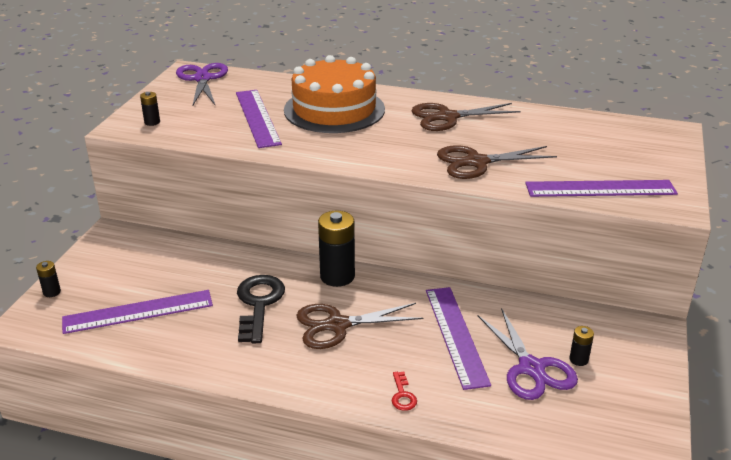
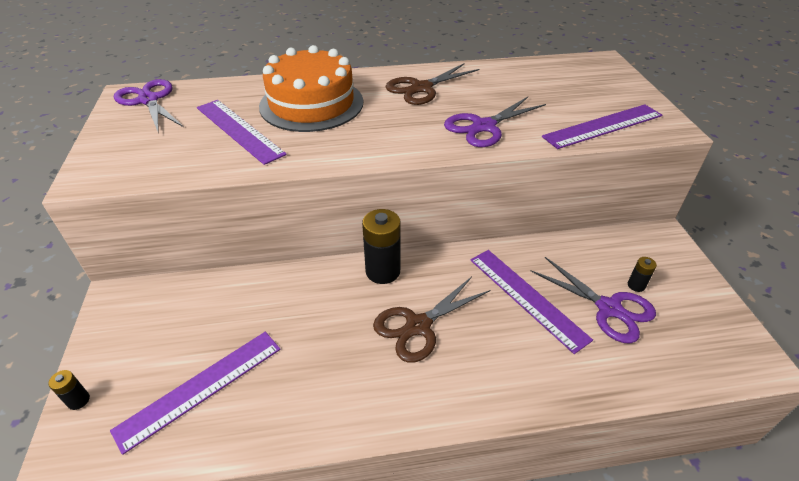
camera: 25 degrees left, 10 degrees up
black battery [140,92,160,126] -> none
black key [237,275,285,343] -> none
red key [392,372,417,411] -> none
brown scissors [437,145,557,179] -> purple scissors [444,97,546,147]

